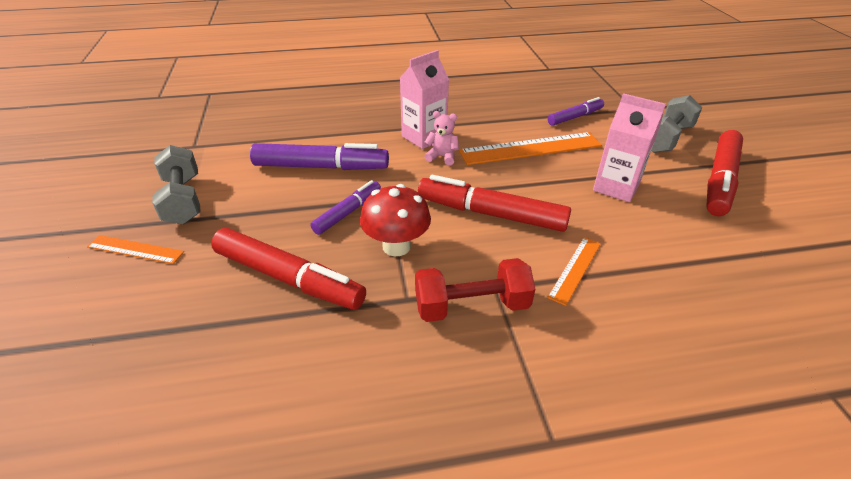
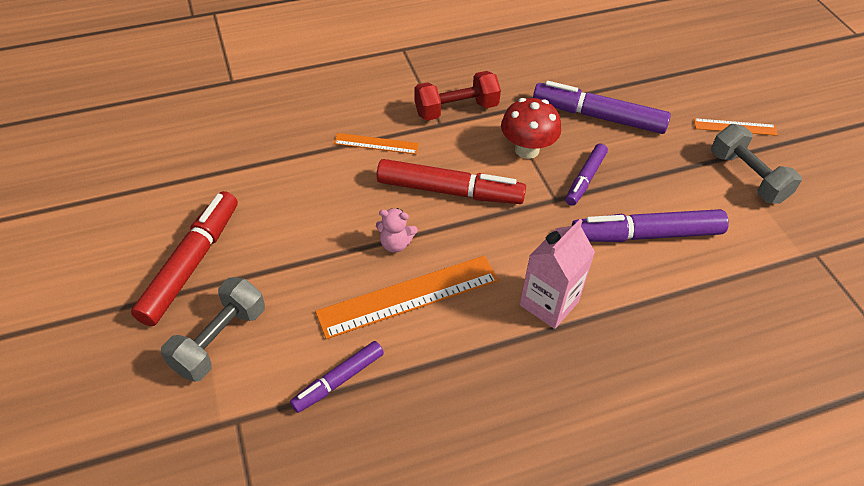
camera: 170 degrees right, 10 degrees up
red marker [211,228,366,310] -> purple marker [533,81,671,134]
pink teddy bear [424,111,459,166] -> pink teddy bear moved to [376,208,418,253]
orange ruler [547,237,601,306] -> orange ruler turned 75 degrees clockwise [334,133,419,154]
pink carton [593,93,666,202] -> none

